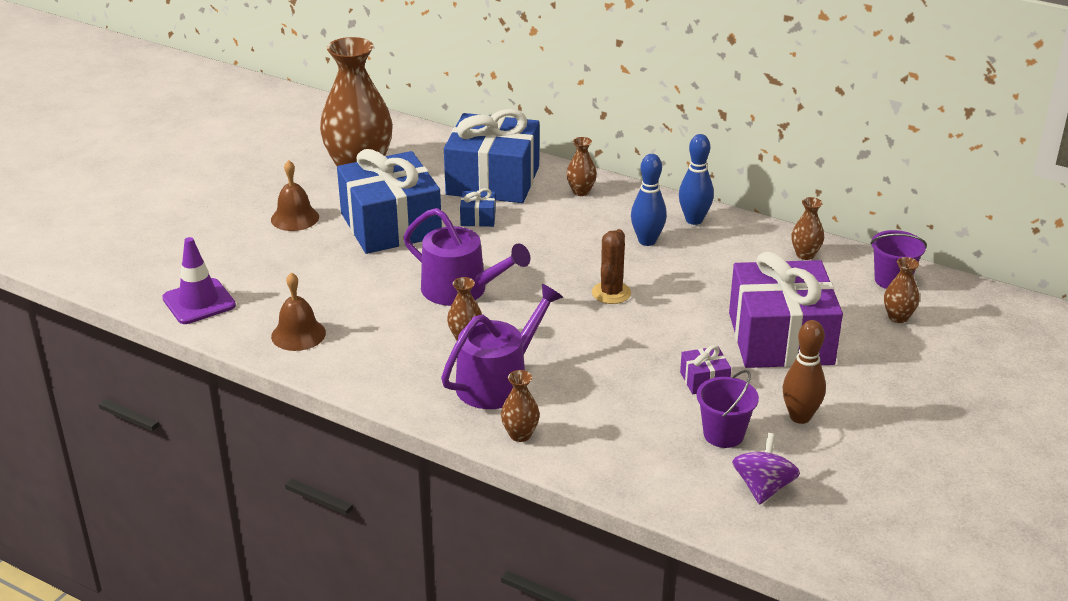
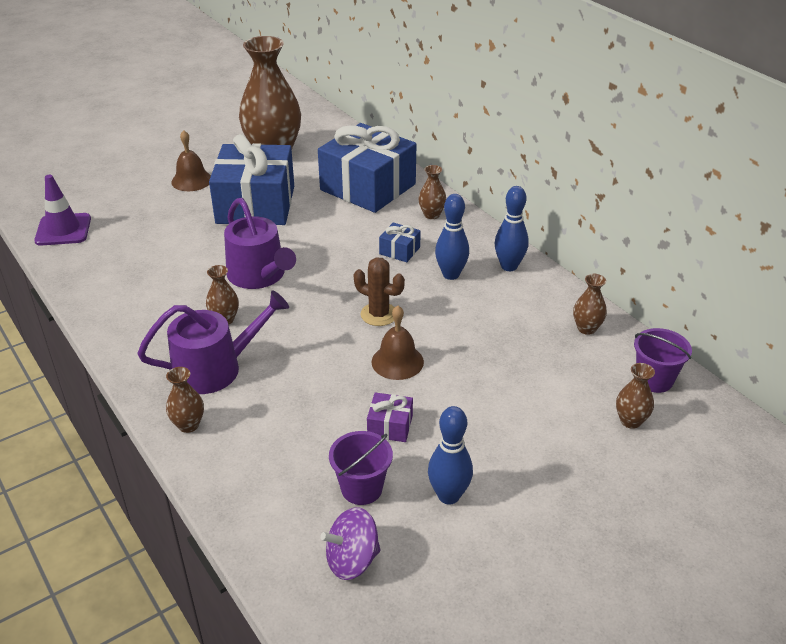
camera: 25 degrees right, 5 degrees up
brown bell [271,272,326,351] -> brown bell moved to [372,306,424,380]
blue gift [460,188,496,227] -> blue gift moved to [379,223,421,262]
brown cactus [592,229,631,304] -> brown cactus turned 75 degrees clockwise [354,257,405,326]
purple gift [729,251,843,368] -> none
purple spinning top [732,433,800,504] -> purple spinning top turned 150 degrees counterclockwise [320,507,381,580]
brown bowling pin [783,320,826,424] -> blue bowling pin [428,406,473,505]

